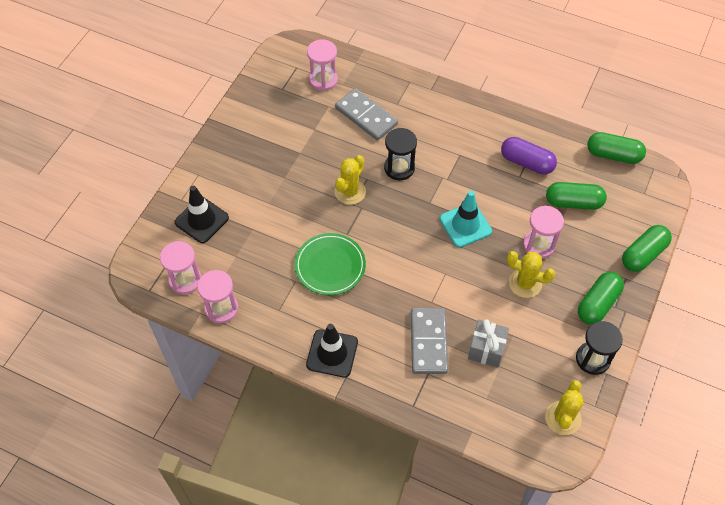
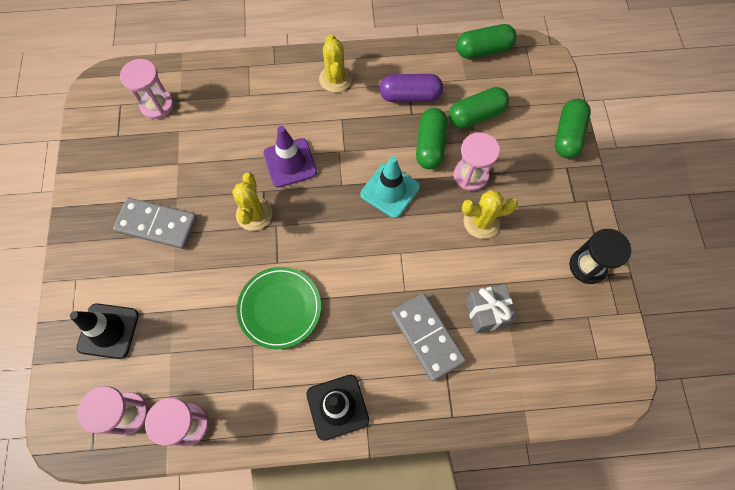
camera: 30 degrees left, 10 degrees up
grey domino [335,88,398,141] -> grey domino moved to [113,198,197,249]
black hourglass [384,128,417,180] -> purple traffic cone [264,126,317,187]
yellow cactus [545,380,583,435] -> yellow cactus moved to [319,34,352,92]
green capsule [578,272,624,324] -> green capsule moved to [416,108,447,169]

